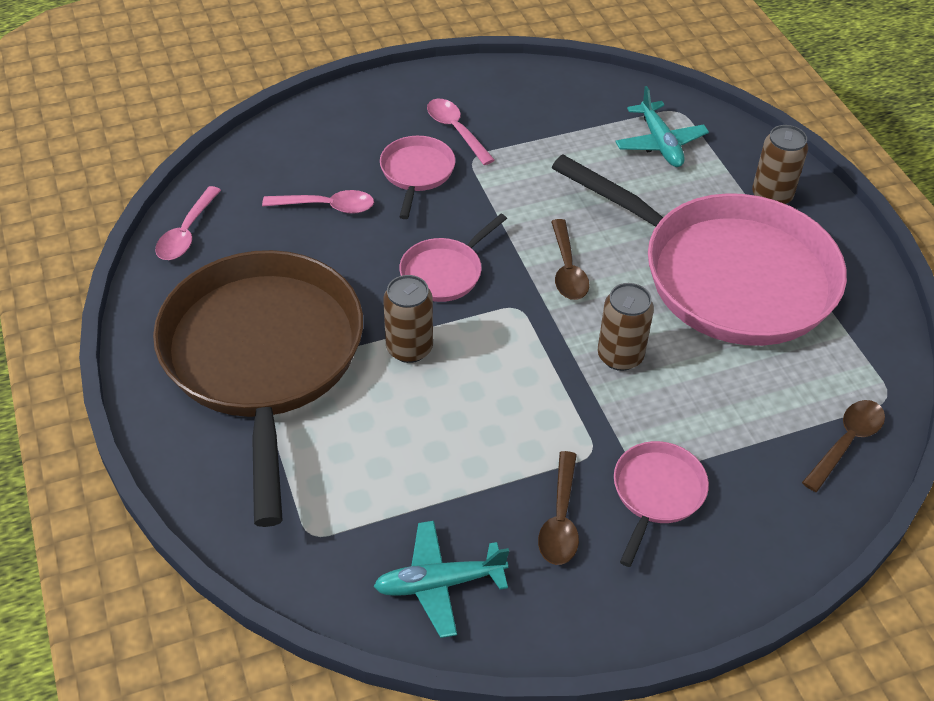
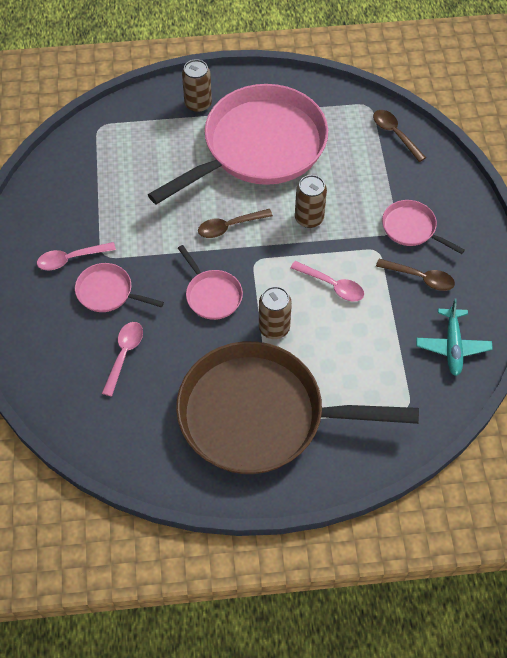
camera: 75 degrees left, 10 degrees up
pink spoon [155,186,221,260] -> pink spoon moved to [291,261,364,302]
brown spoon [551,219,590,300] -> brown spoon turned 150 degrees clockwise [198,209,273,238]
turquoise plane [615,86,709,167] -> none

